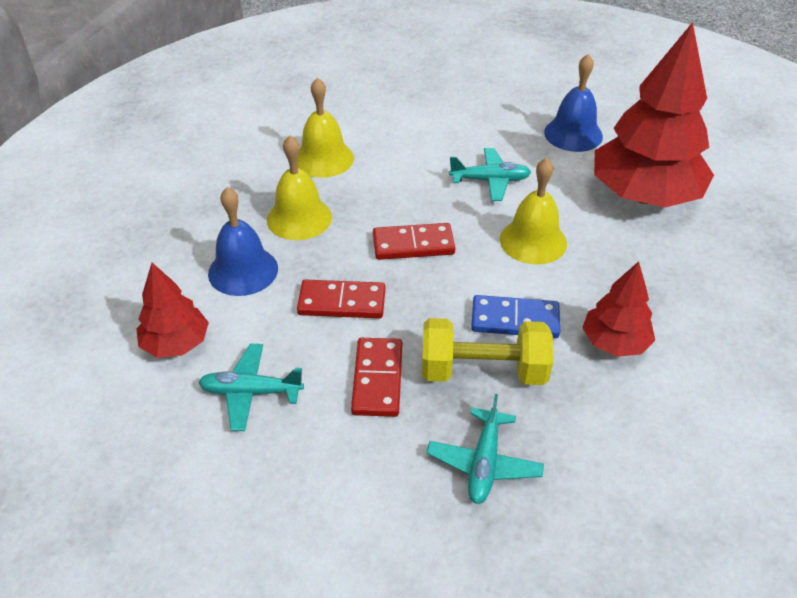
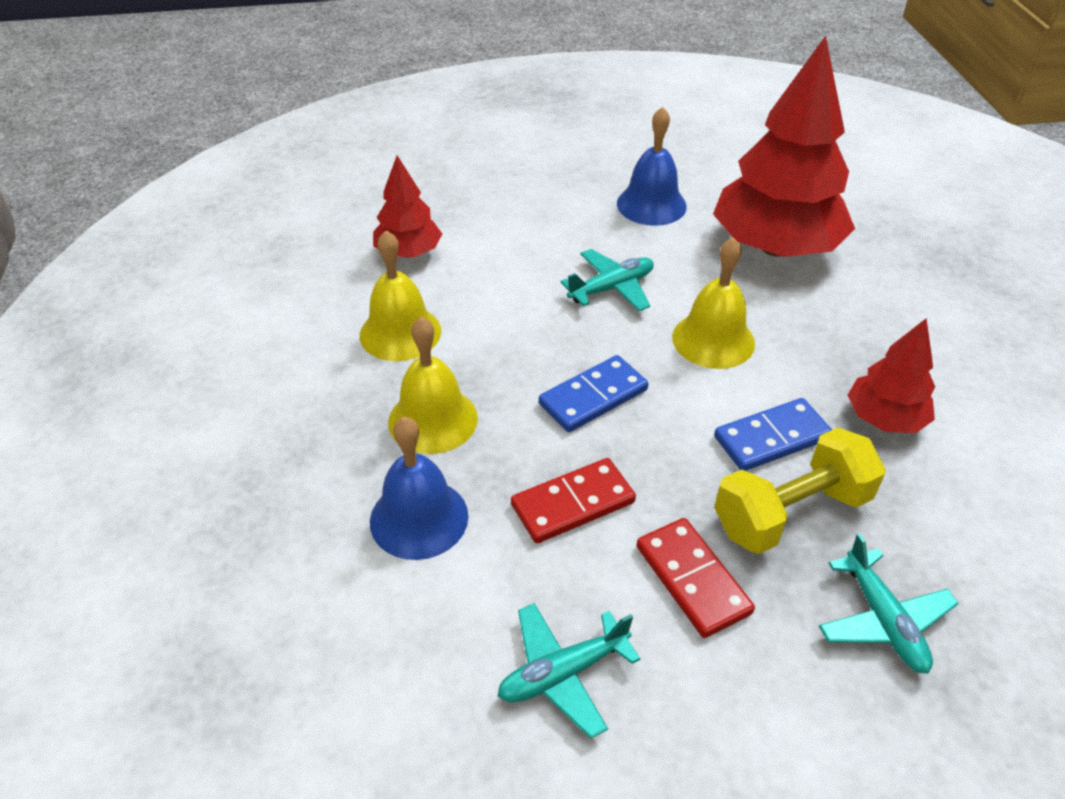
camera: 30 degrees left, 0 degrees up
red tree [137,263,209,358] -> red tree moved to [373,155,442,258]
red domino [373,223,455,260] -> blue domino [539,355,648,432]

